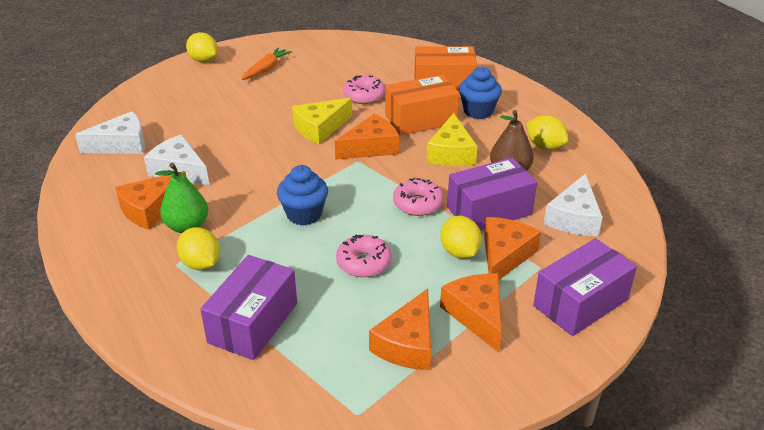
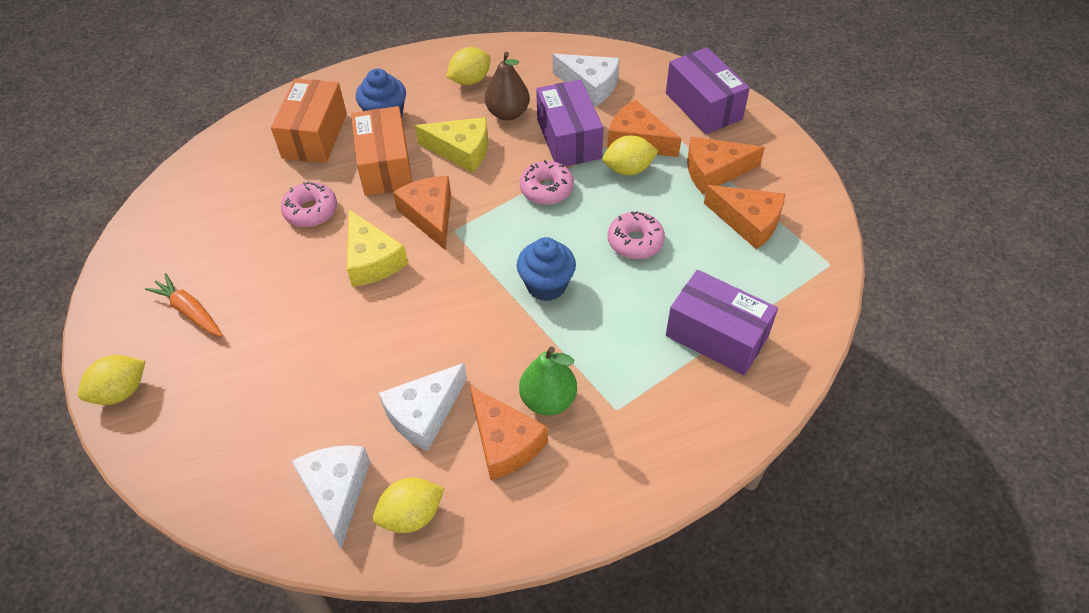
camera: 80 degrees left, 15 degrees up
yellow lemon [177,227,220,270] -> yellow lemon moved to [373,478,444,533]

